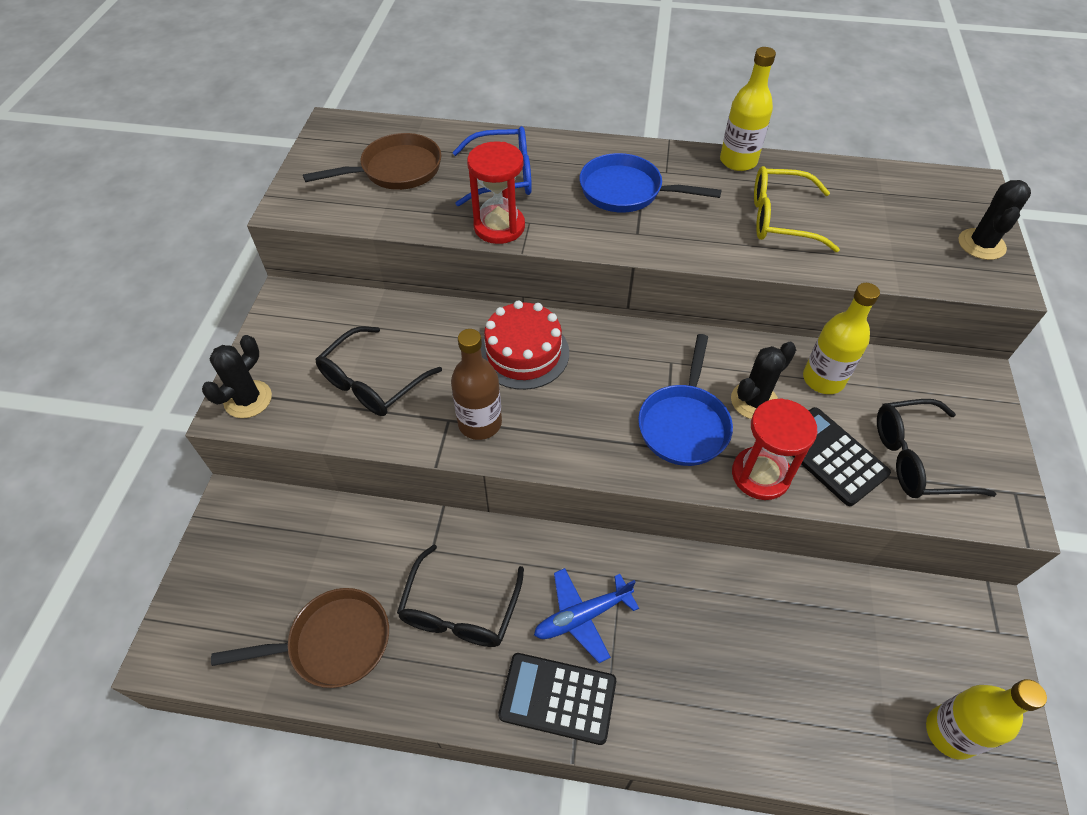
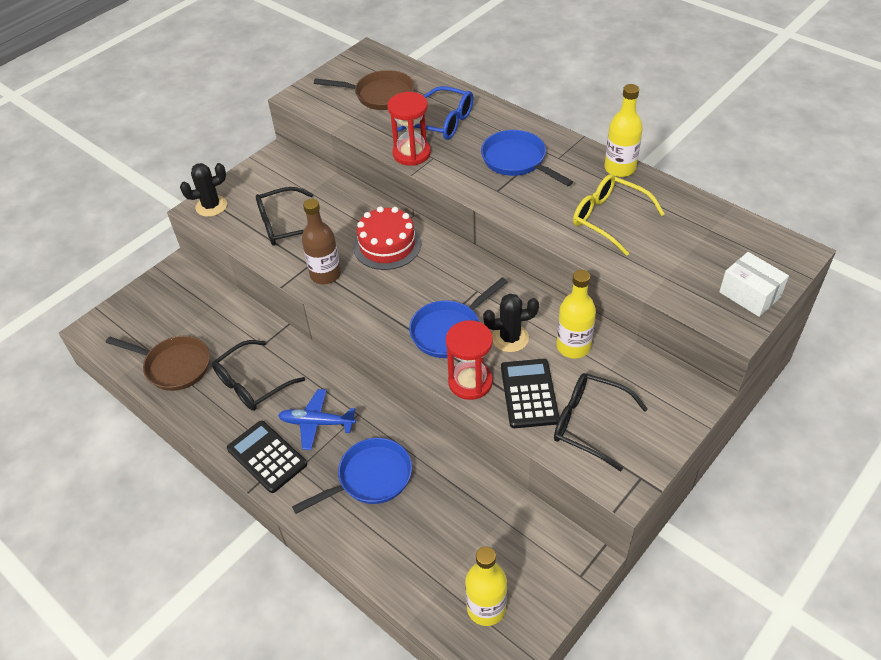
camera: 35 degrees right, 5 degrees down
black cactus [958,180,1031,260] -> white box [719,252,789,317]
none -> blue pan [292,438,412,514]

